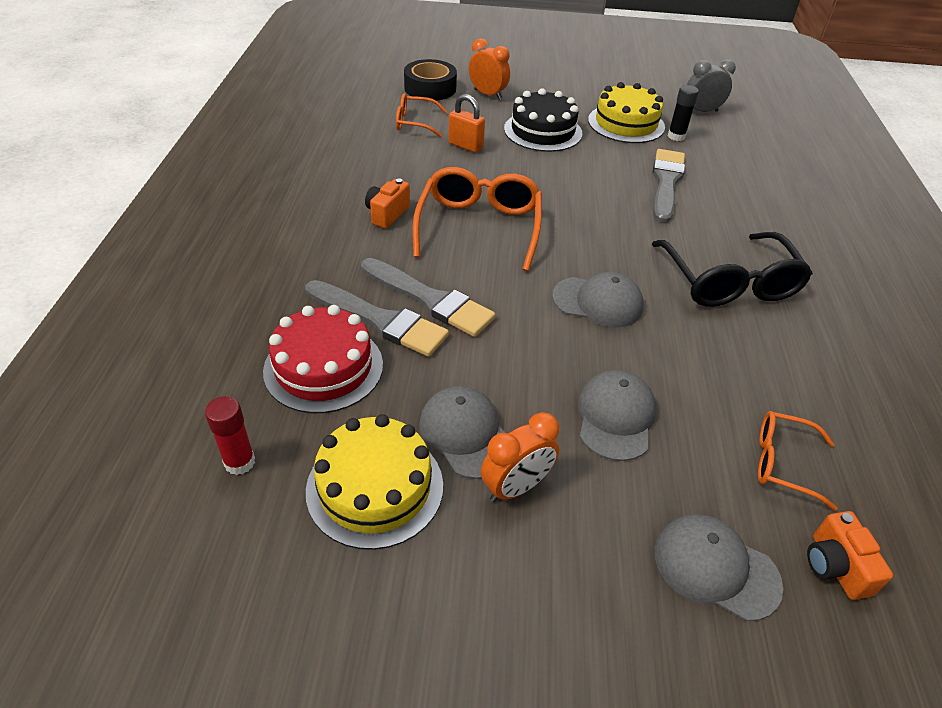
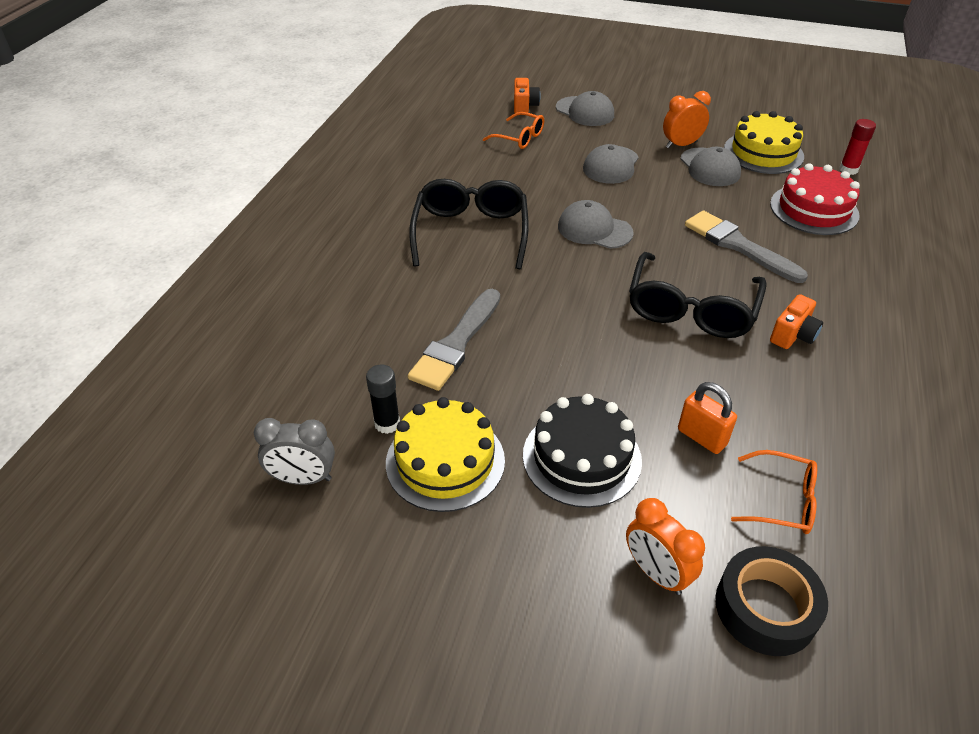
camera: 165 degrees left, 0 degrees up
grey brush [305,280,449,357] -> none
orange glasses [413,167,542,271] -> black glasses [629,252,767,338]

